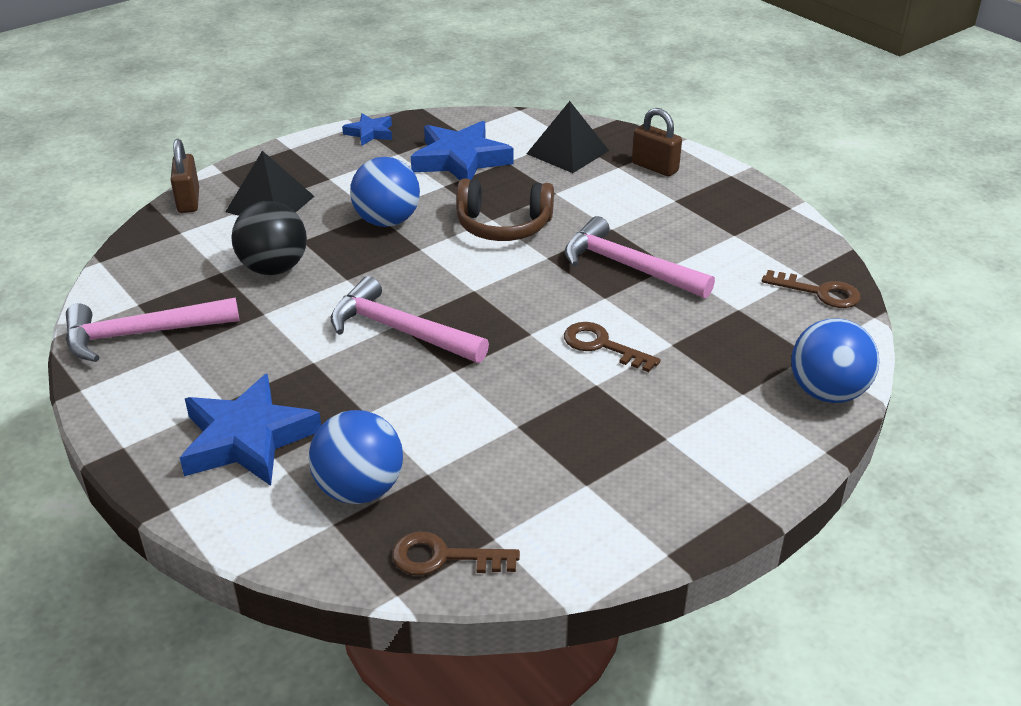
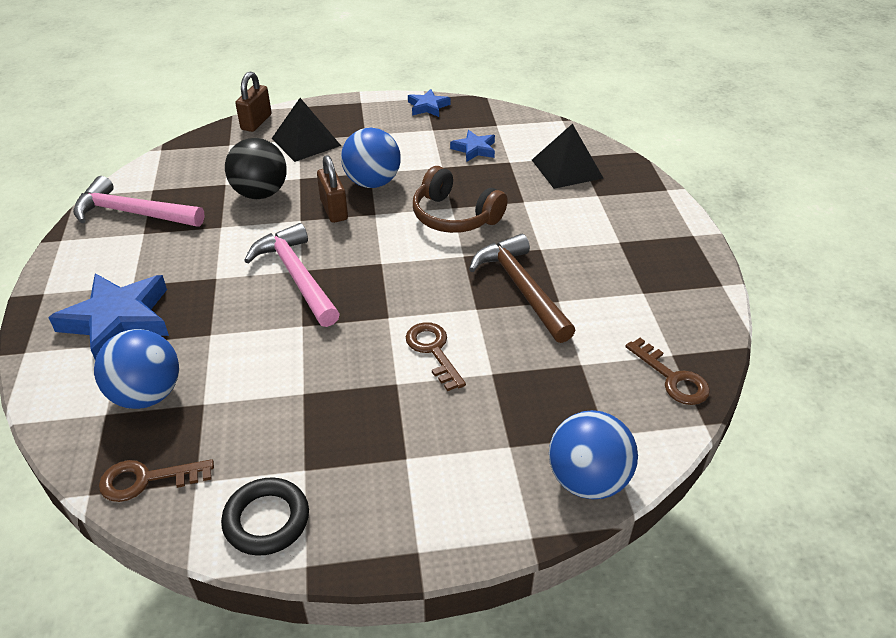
camera: 30 degrees right, 5 degrees up
brown key [392,532,520,575] -> brown key turned 45 degrees counterclockwise [99,459,214,502]
blue star [411,121,514,180] -> blue star [450,130,495,162], size x0.52
pink hammer [565,216,715,298] -> brown hammer [469,234,576,343]
brown padlock [632,108,682,177] -> brown padlock moved to [317,155,348,223]
none -> black ring [221,477,309,556]

